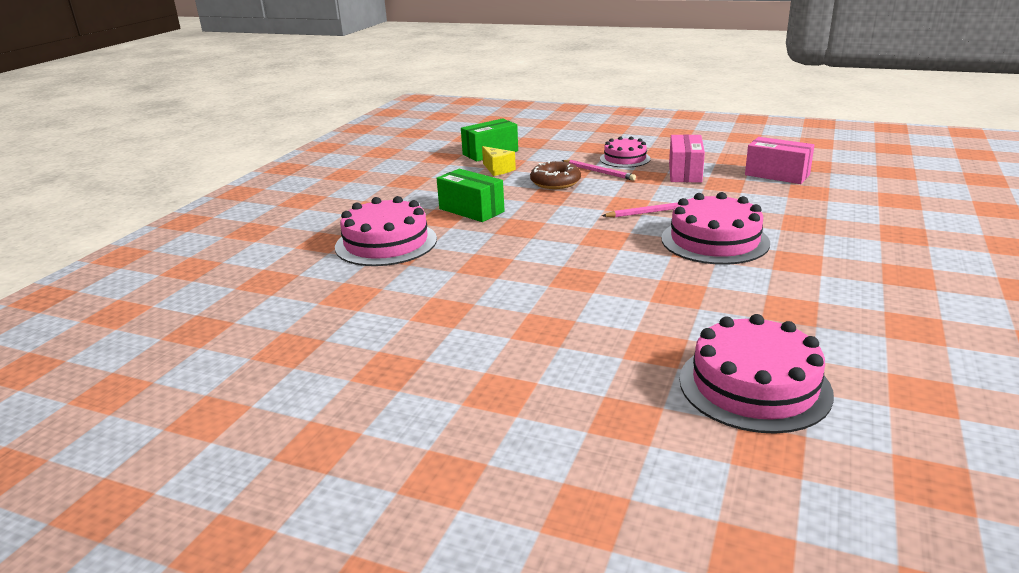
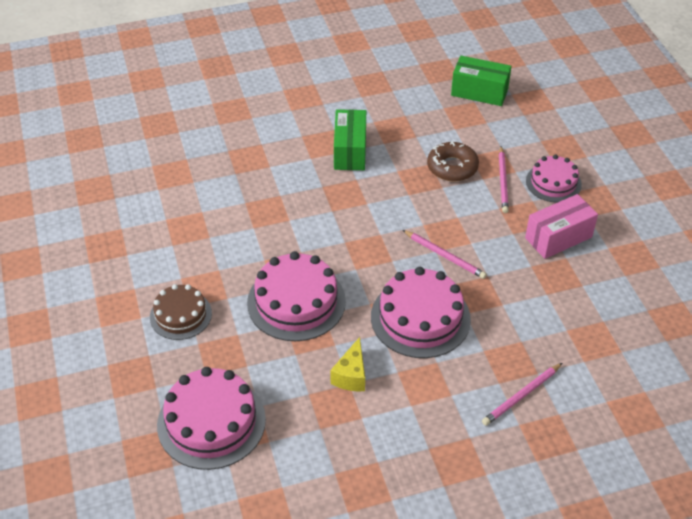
camera: 50 degrees right, 20 degrees up
pink cake [335,196,437,266] -> pink cake moved to [247,251,346,341]
yellow cheese [482,146,516,176] -> yellow cheese moved to [330,337,365,391]
pink box [745,137,815,184] -> none
none -> brown cake [150,284,212,340]
none -> pink pencil [482,363,562,426]

